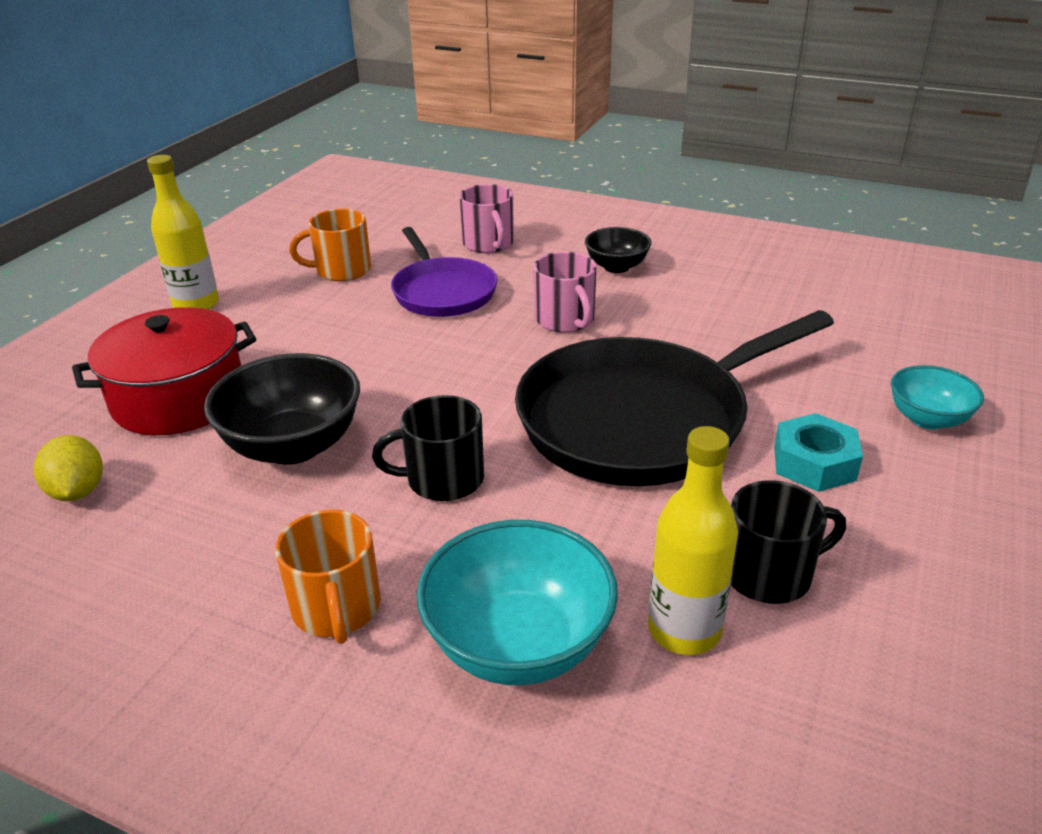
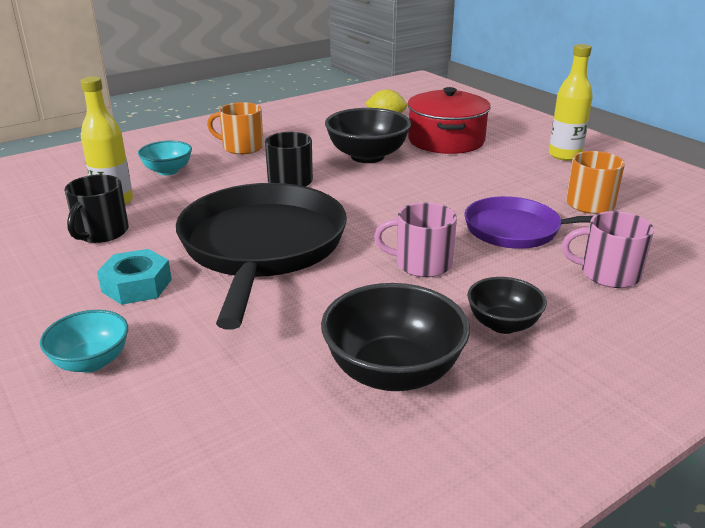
camera: 120 degrees right, 5 degrees down
turquoise bowl [416,520,618,685] -> turquoise bowl [138,141,192,175], size x0.59
none -> black bowl [321,283,470,391]

